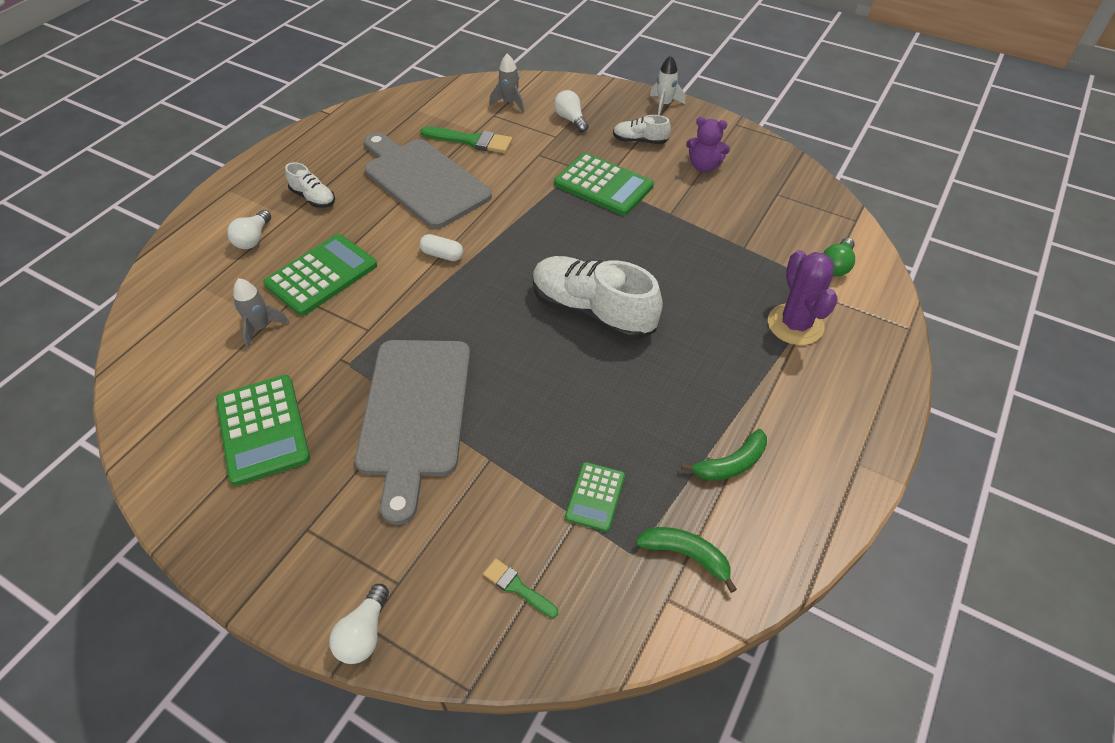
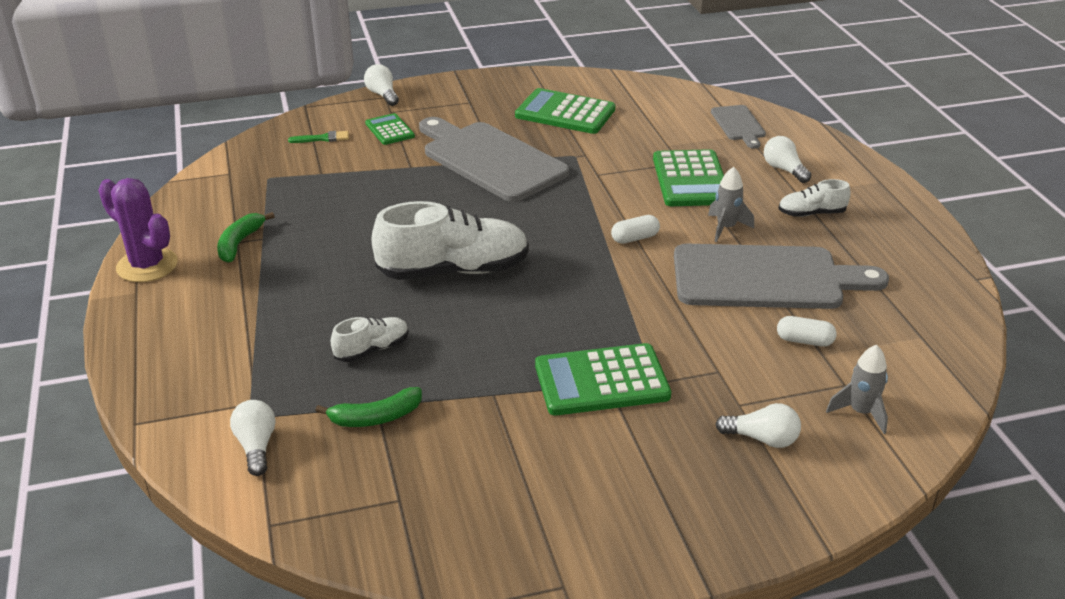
camera: 135 degrees right, 15 degrees down
grey rocket [233,278,290,349] -> grey rocket moved to [708,167,754,242]
green brush [420,126,512,153] -> white capsule [777,316,837,347]
green calculator [565,462,625,532] -> green calculator moved to [365,113,415,145]
white shoe [613,115,671,144] -> white shoe moved to [331,317,409,362]
green banana [636,527,737,593] -> green banana moved to [315,387,422,427]
white rocket [650,55,685,115] -> none
purple teddy bear [686,117,730,172] -> none
purple cactus [768,250,838,345] -> purple cactus moved to [98,178,178,282]
green light bulb [823,238,855,276] -> white light bulb [230,400,275,476]
none -> grey cutting board [711,105,766,149]

